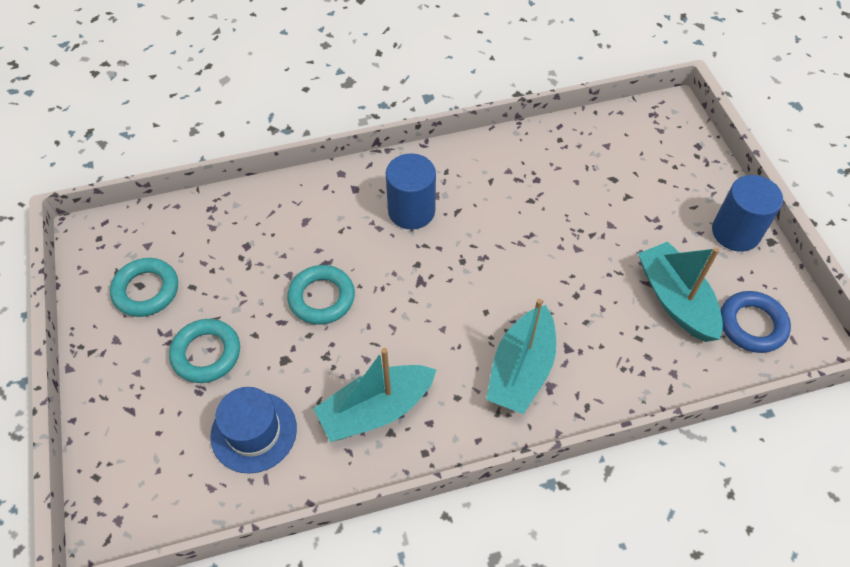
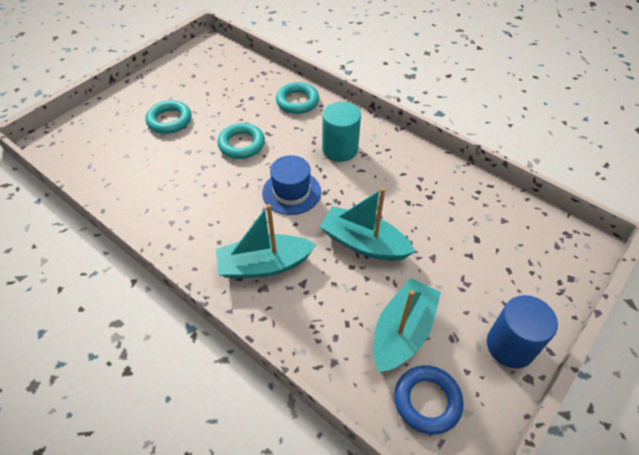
camera: 55 degrees right, 5 degrees down
turquoise ring [110,258,178,317] -> turquoise ring moved to [276,82,319,114]
blue hat [210,387,297,474] -> blue hat moved to [262,155,321,215]
turquoise boat [314,348,437,442] -> turquoise boat moved to [319,187,416,261]
blue cylinder [386,153,436,230] -> turquoise cylinder [322,102,361,162]

